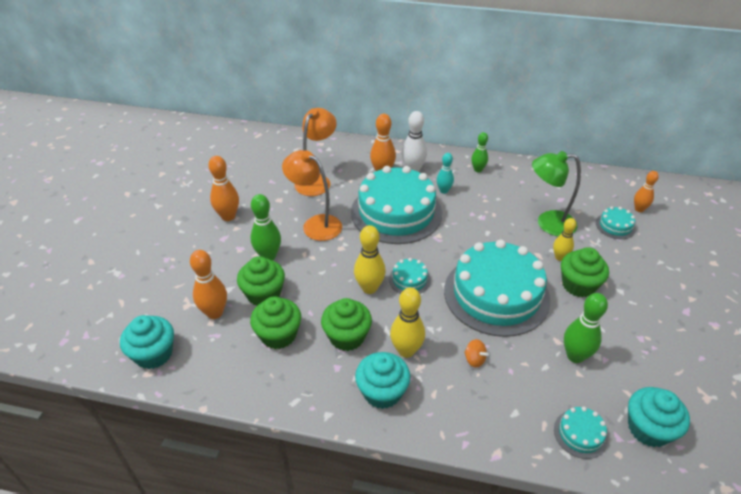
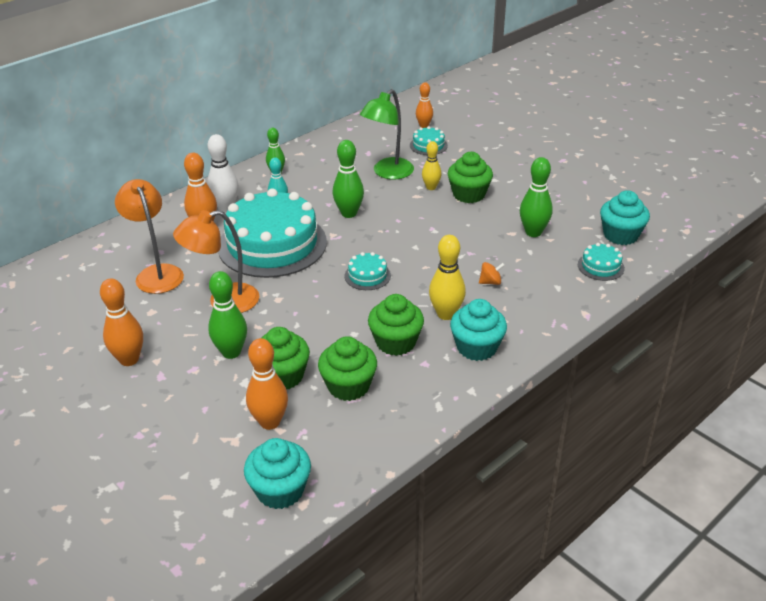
camera: 55 degrees left, 5 degrees down
yellow bowling pin [354,225,386,294] -> none
turquoise cake [444,240,551,337] -> none
none -> green bowling pin [333,140,364,218]

